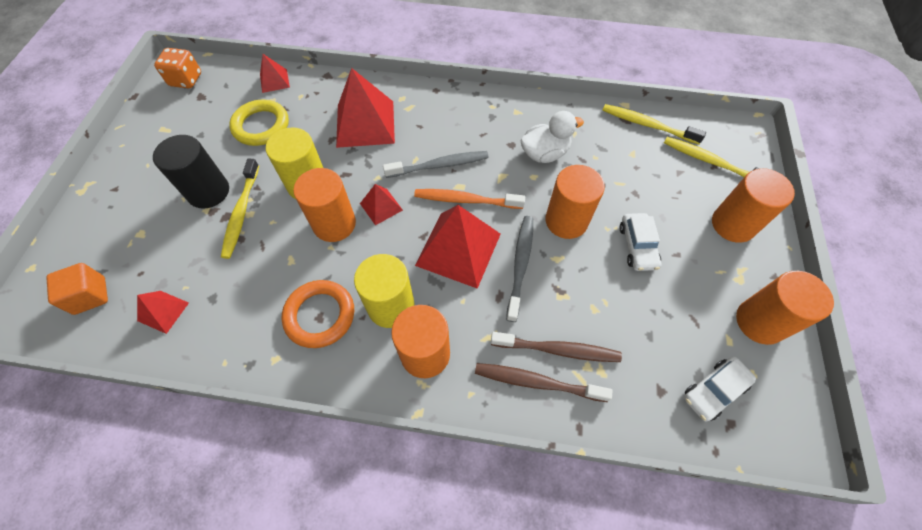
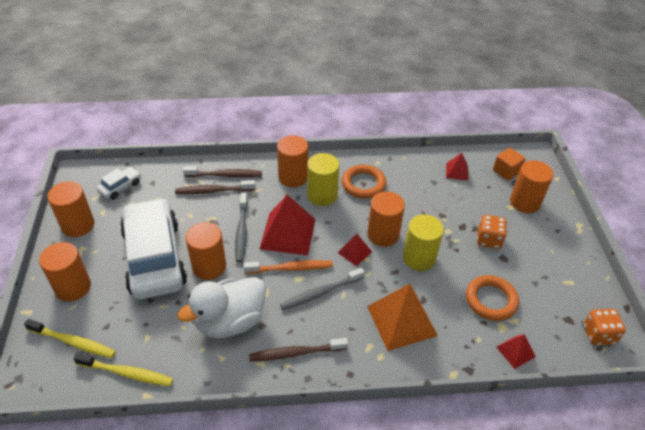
camera: 165 degrees right, 15 degrees down
black cylinder [153,135,229,209] -> orange dice [477,215,507,249]
yellow toothbrush [221,159,259,259] -> none
yellow ring [229,100,289,146] -> orange ring [466,275,519,321]
red pyramid [336,68,395,148] -> orange pyramid [367,284,438,351]
white duck [520,111,584,163] -> white duck [178,277,266,338], size x1.55
white car [619,213,661,271] -> white car [120,198,187,299], size x2.41
none -> brown toothbrush [249,338,348,361]
none -> orange cylinder [510,160,553,213]

